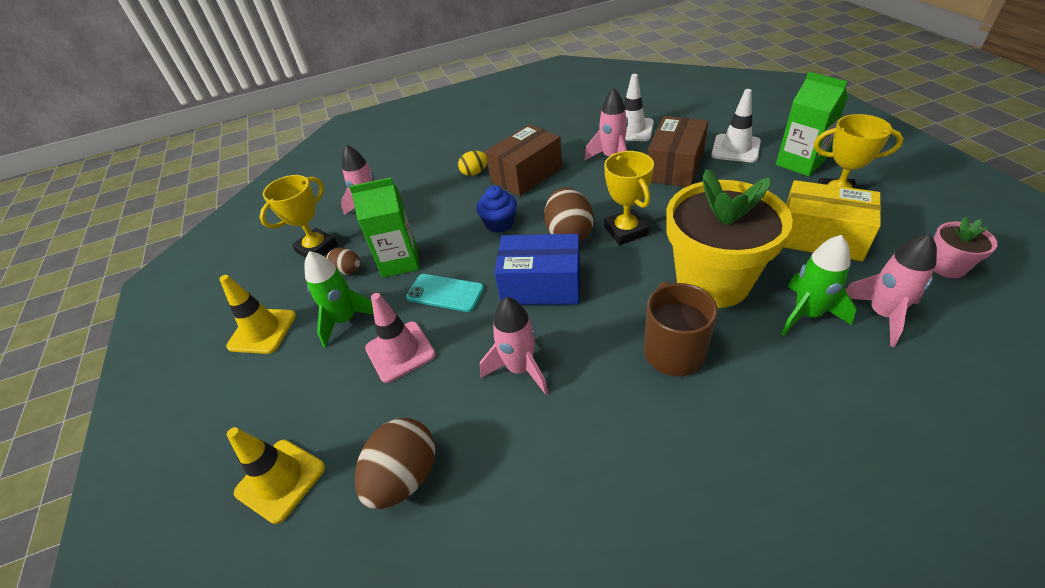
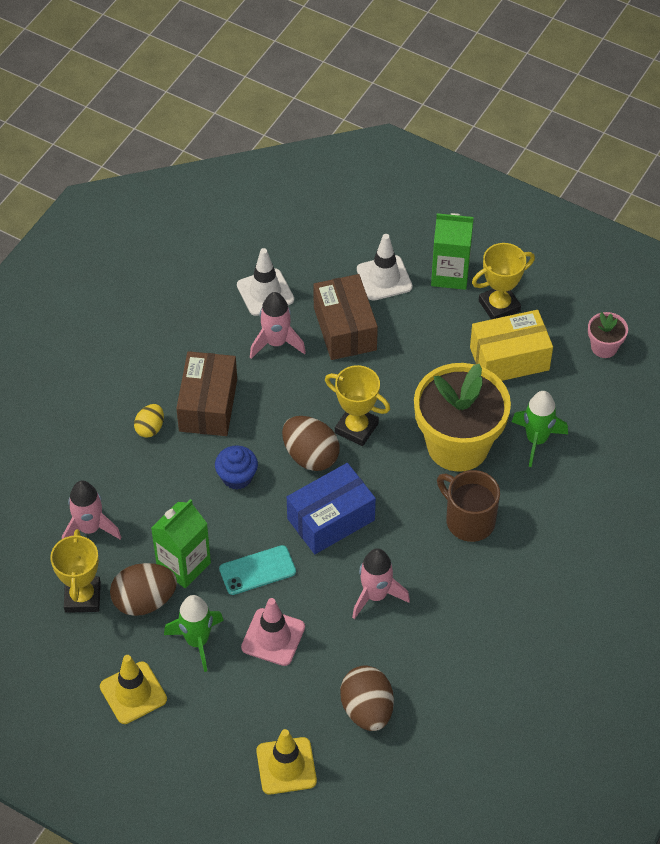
camera: 45 degrees left, 10 degrees up
brown egg [326,248,361,275] -> brown egg [110,563,177,616], size x1.74
pink rocket [846,234,937,347] -> none

